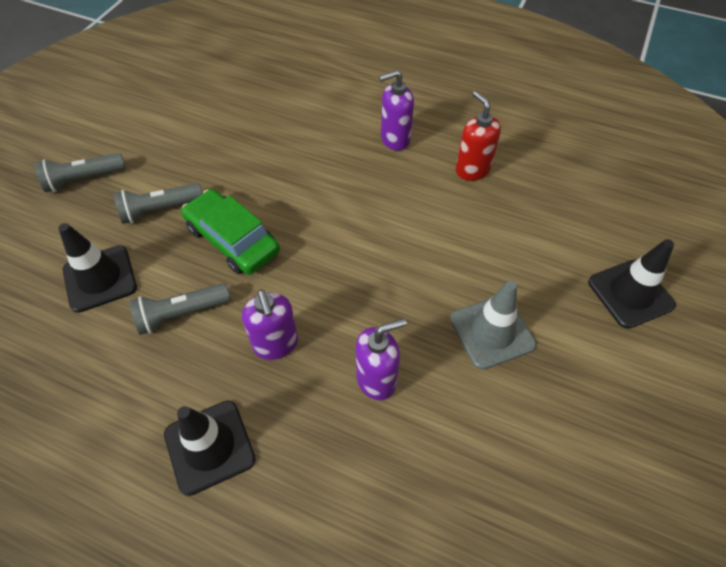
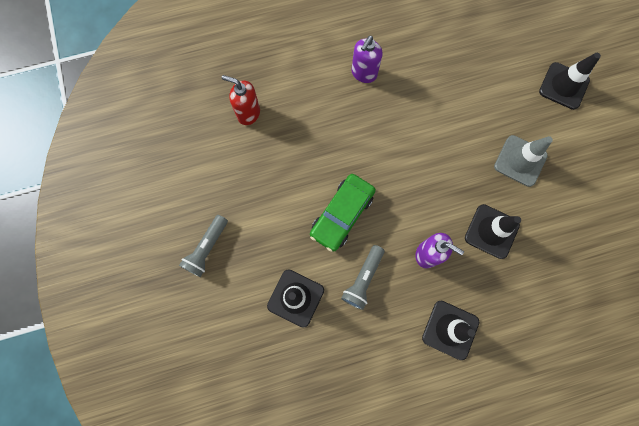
camera: 40 degrees left, 20 degrees up
grey flashlight [113,183,203,224] -> none
green car [181,189,280,275] -> green car turned 60 degrees counterclockwise [310,174,376,252]
purple soap dispenser [356,318,407,400] -> black traffic cone [465,204,521,259]
red soap dispenser [456,91,501,181] -> red soap dispenser moved to [222,75,260,125]

